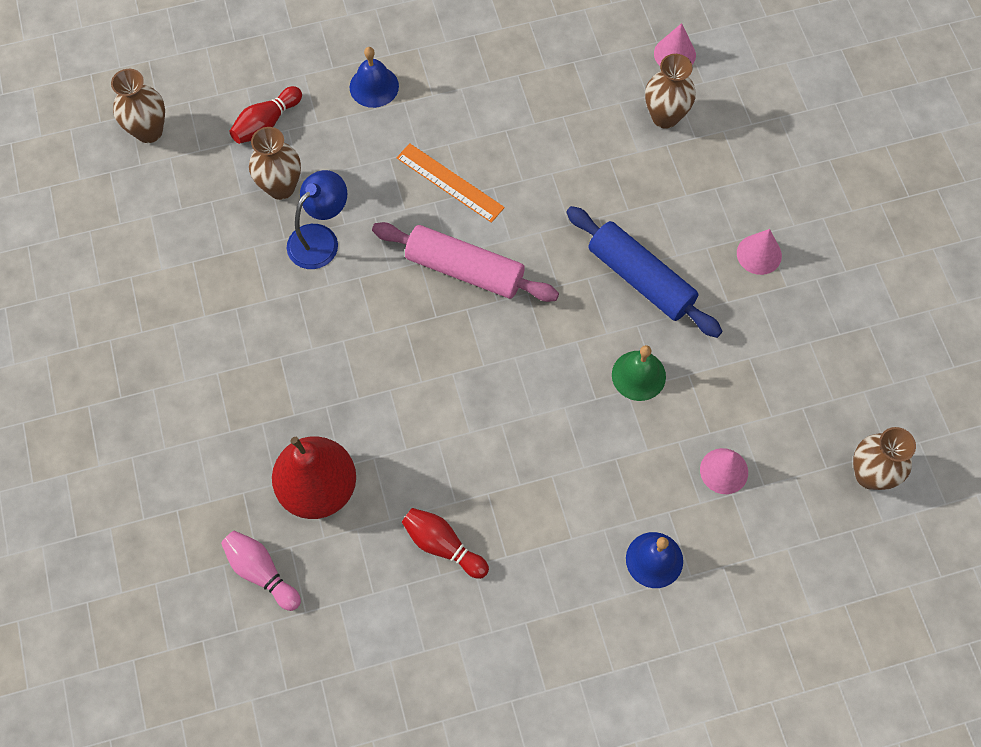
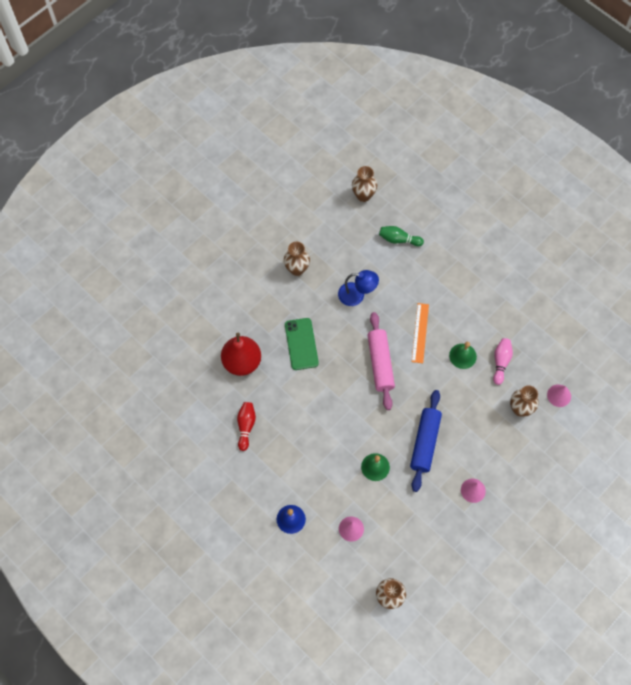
camera: 60 degrees right, 0 degrees up
pink bowling pin [221,531,301,611] -> pink bowling pin moved to [493,338,513,385]
red bowling pin [229,86,302,144] -> green bowling pin [379,226,424,246]
brown vase [249,127,301,200] -> brown vase moved to [284,242,310,276]
blue bell [349,47,399,108] -> none
none -> green phone [285,318,319,370]
none -> green bell [449,342,477,369]

